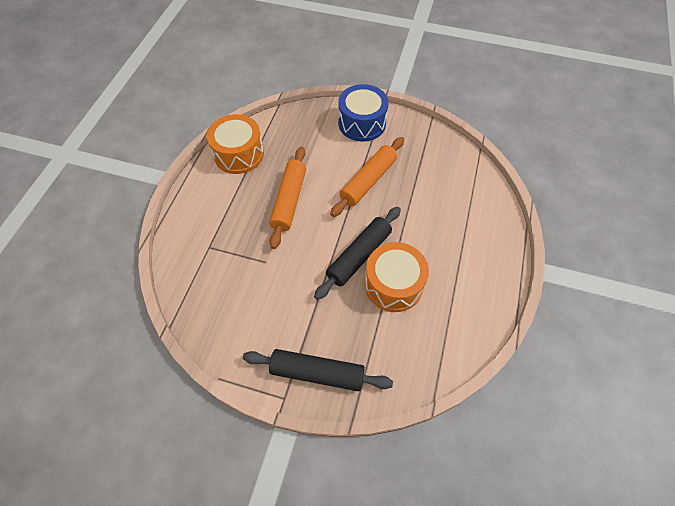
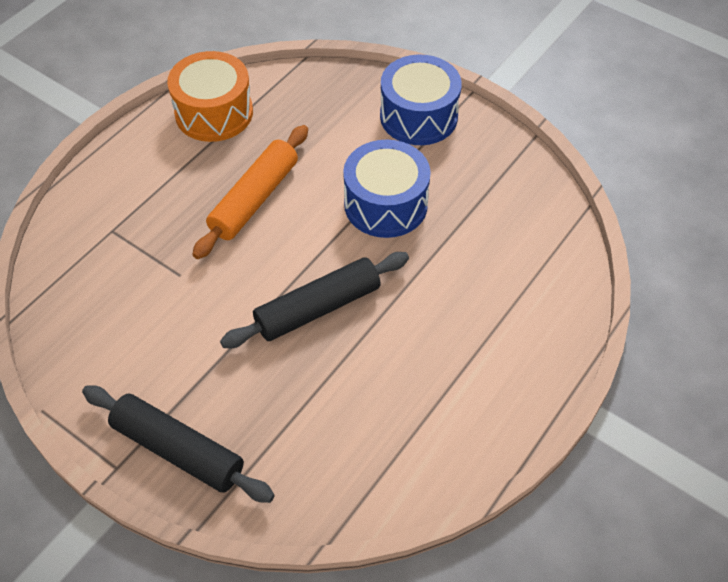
camera: 20 degrees right, 5 degrees down
orange rolling pin [330,137,404,217] -> blue drum [343,140,431,238]
orange drum [364,242,429,312] -> none

